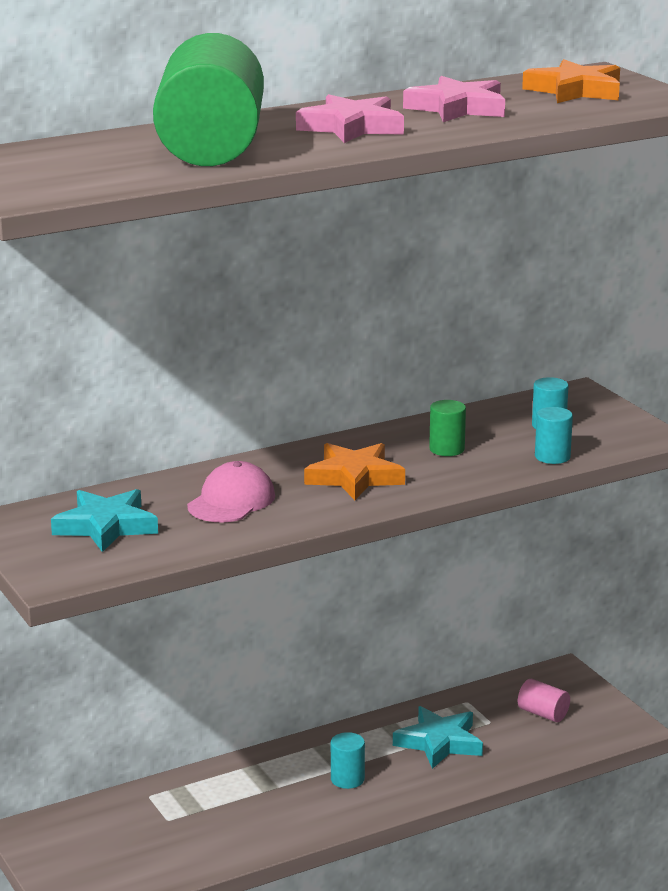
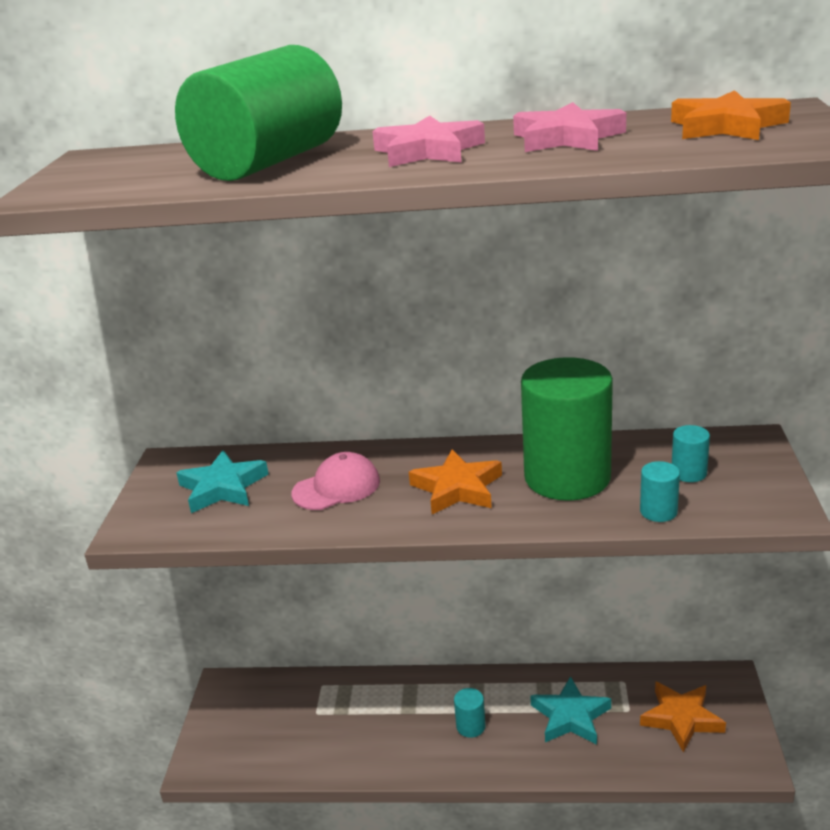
camera: 35 degrees right, 5 degrees up
green cylinder [429,400,466,456] -> green cylinder [521,357,613,501], size x2.50
pink cylinder [518,679,570,722] -> orange star [640,681,726,753]

